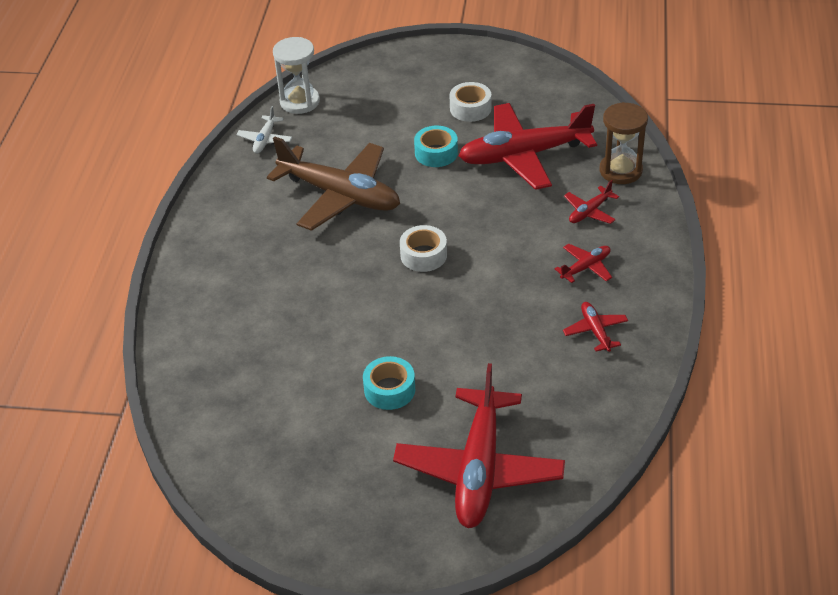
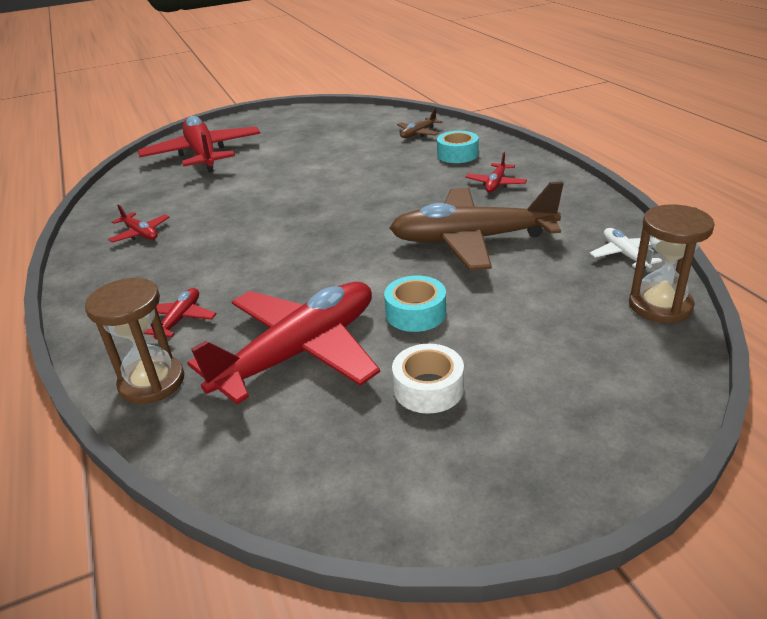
camera: 150 degrees right, 10 degrees down
white hourglass [273,37,320,114] -> brown hourglass [629,204,715,323]
turquoise tape [363,356,415,410] -> turquoise tape moved to [437,131,479,163]
white tape [400,225,447,272] -> none
red plane [555,244,612,283] -> red plane moved to [466,152,527,193]
none -> brown plane [397,108,442,138]

